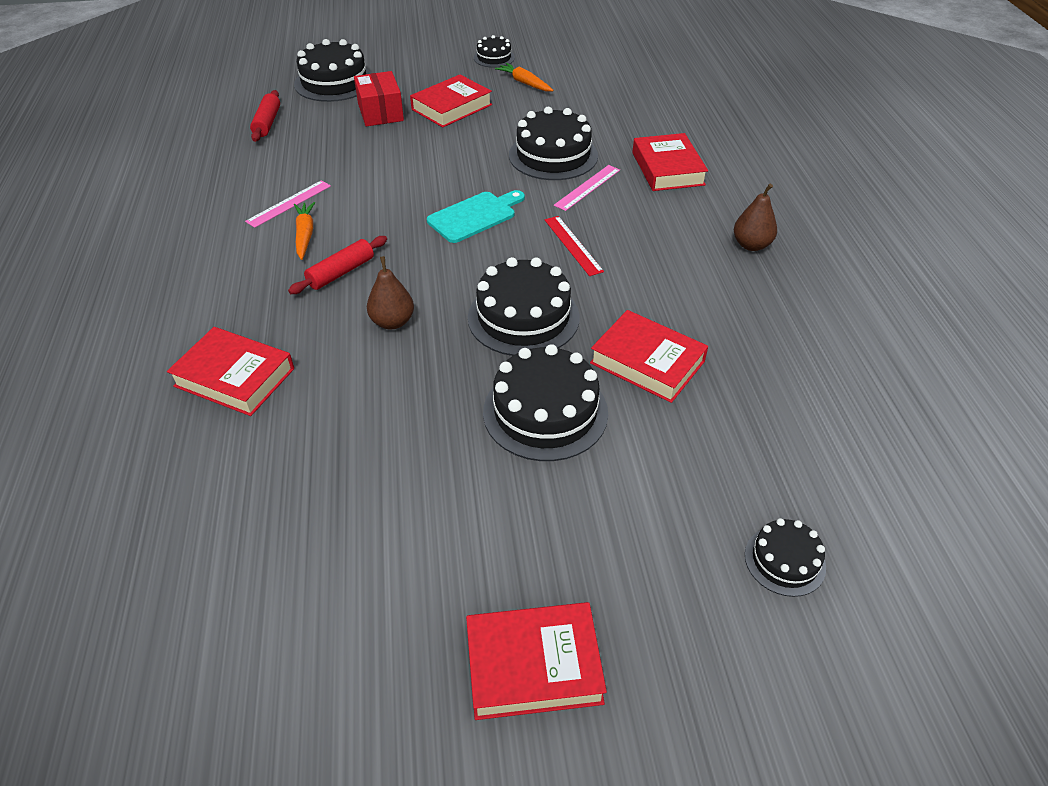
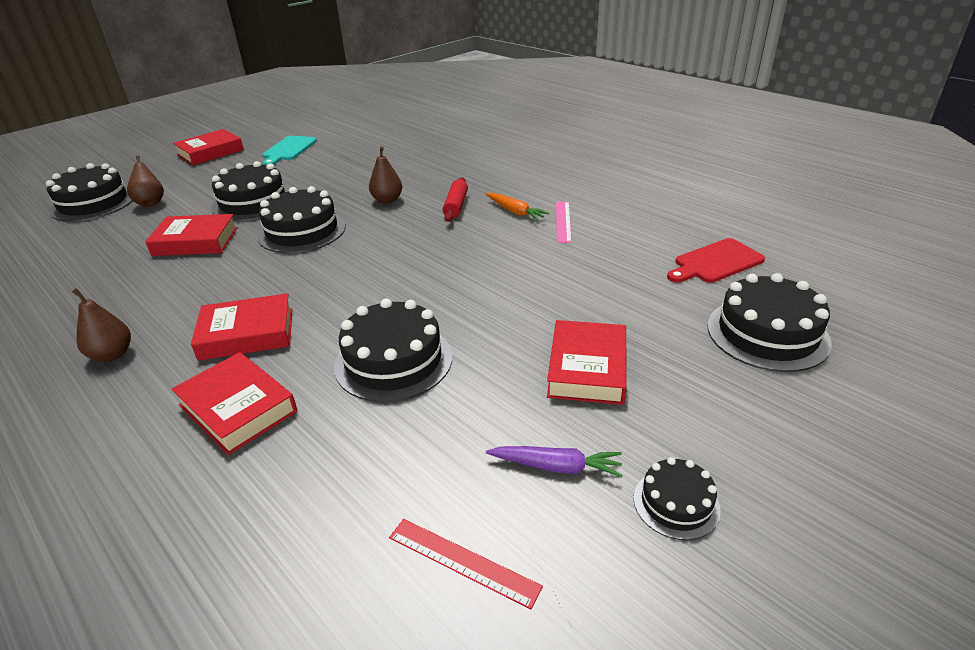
camera: 145 degrees right, 10 degrees down
red book [167,327,294,416] -> red book moved to [191,293,293,361]
red rolling pin [250,90,280,142] -> red cutting board [667,238,765,283]
red box [354,71,404,127] -> none
turquoise cutting board [427,190,525,243] -> turquoise cutting board moved to [262,136,317,165]
orange carrot [495,63,554,91] -> purple carrot [486,446,622,477]
red ruler [545,216,604,276] -> red ruler moved to [389,519,543,609]
pink ruler [554,165,620,211] -> none
black cake [745,518,826,597] -> black cake [46,163,133,222], size x1.84
none -> brown pear [127,155,164,207]

